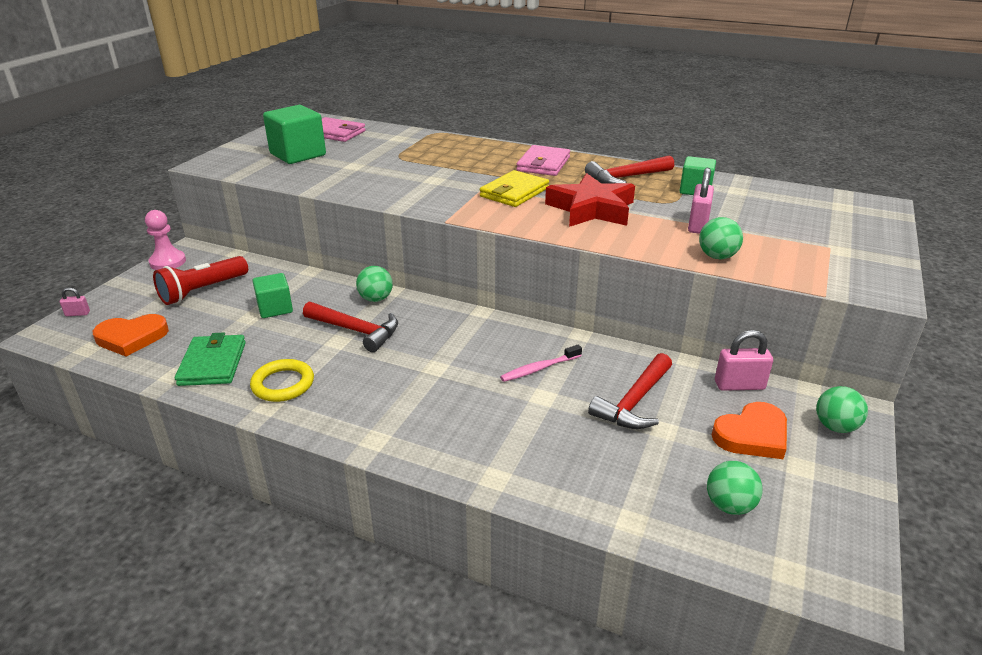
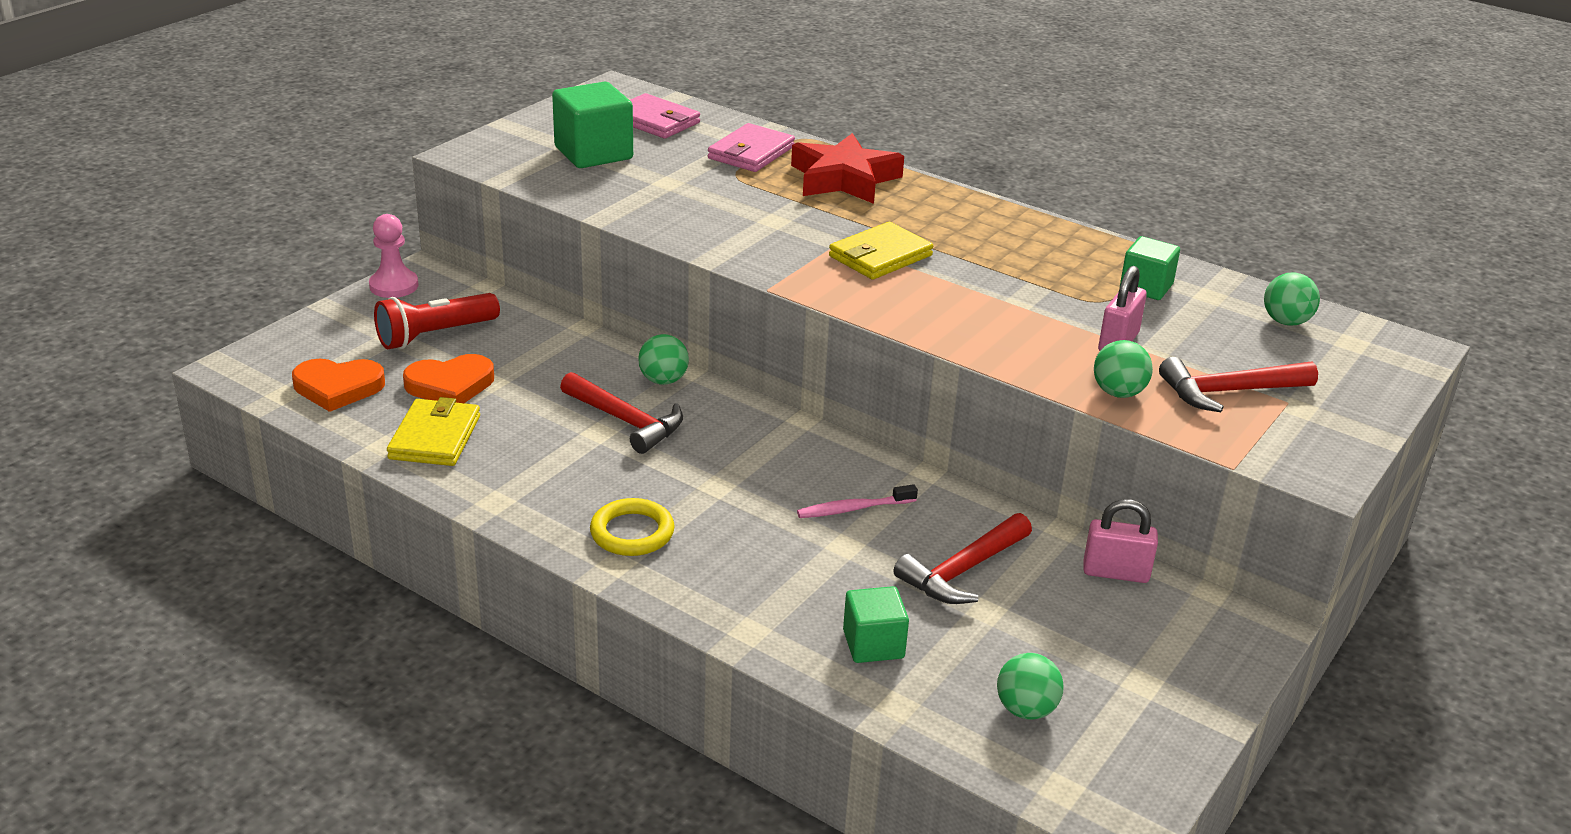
camera: 10 degrees right, 0 degrees up
pink padlock [59,287,90,316] -> none
green wallet [175,332,246,386] -> yellow wallet [387,397,480,466]
yellow ring [250,359,314,402] -> yellow ring moved to [590,498,675,556]
green cube [253,273,293,318] -> green cube moved to [843,586,909,663]
pink wallet [516,145,570,176] -> pink wallet moved to [708,123,795,172]
red star [545,173,635,227] -> red star moved to [791,133,904,204]
red hammer [585,155,674,183] -> red hammer moved to [1159,357,1318,412]
orange heart [712,402,787,459] -> orange heart moved to [403,354,494,403]
green ball [816,386,868,433] -> green ball moved to [1264,272,1320,326]

